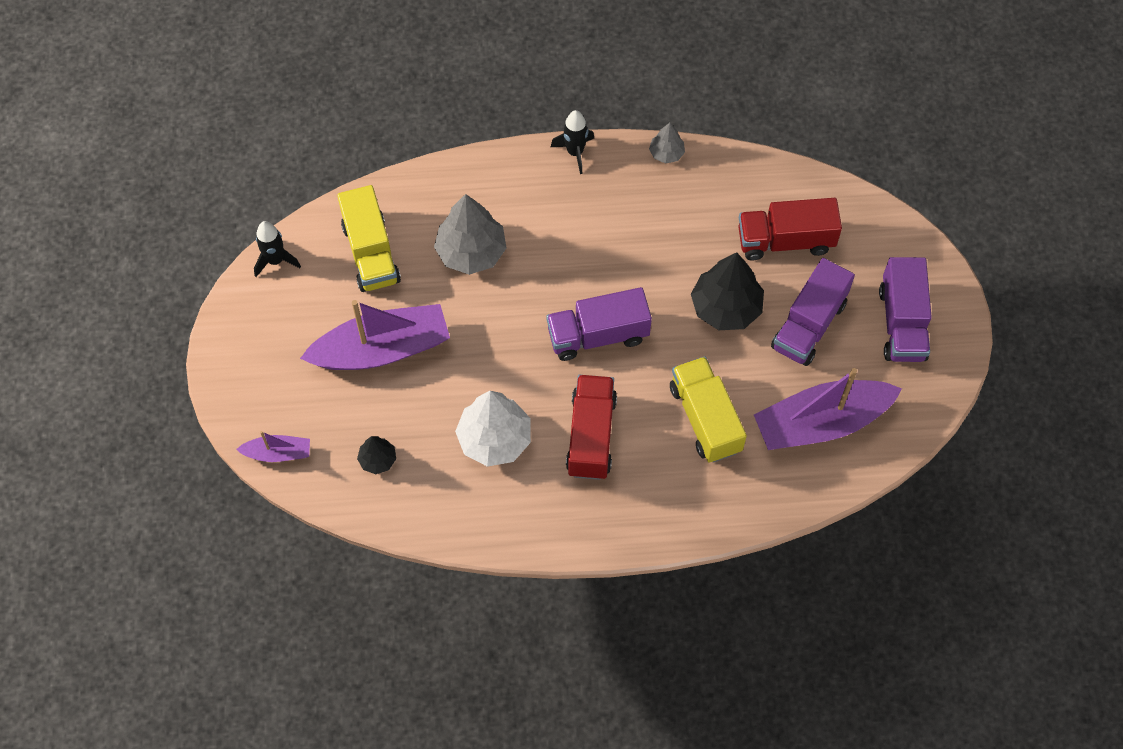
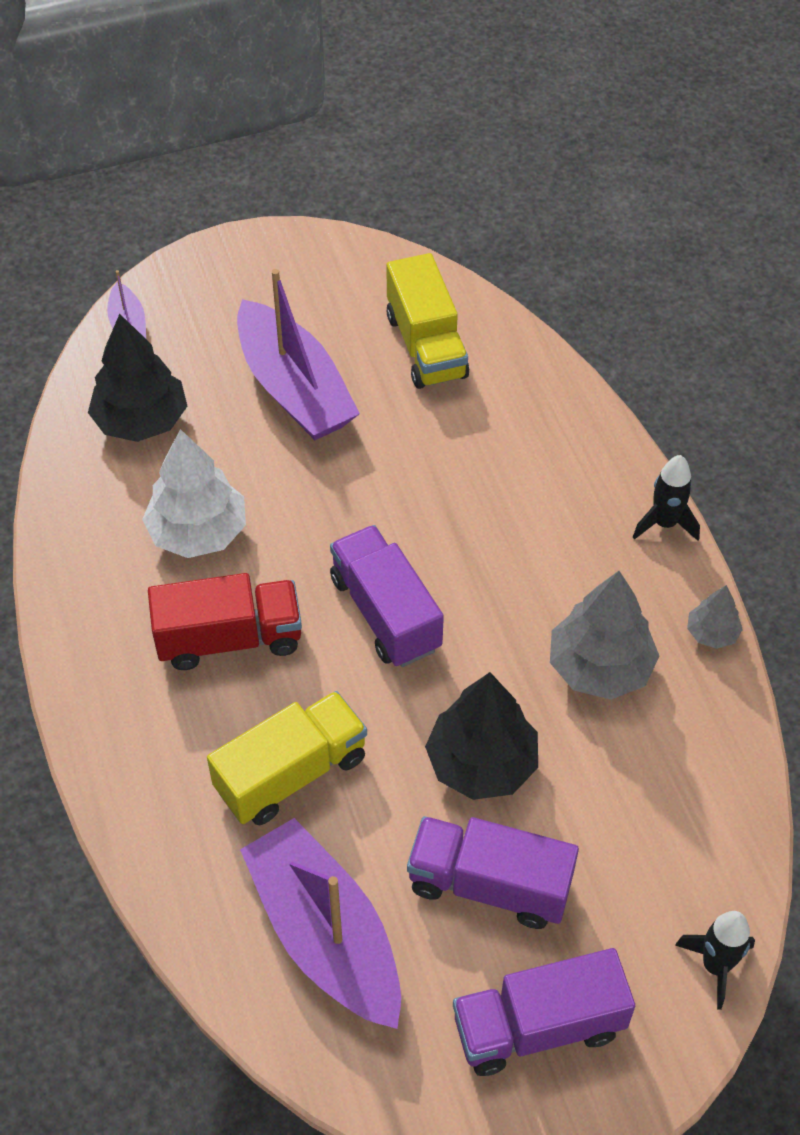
camera: 75 degrees right, 10 degrees down
black rocket [254,221,301,277] -> black rocket moved to [675,911,755,1010]
yellow truck [337,185,401,292] -> yellow truck turned 75 degrees counterclockwise [386,253,469,389]
black tree [357,436,396,474] -> black tree [88,314,187,442], size x1.95
grey tree [434,194,507,275] -> grey tree moved to [550,571,659,700]
red truck [738,198,842,261] -> none

